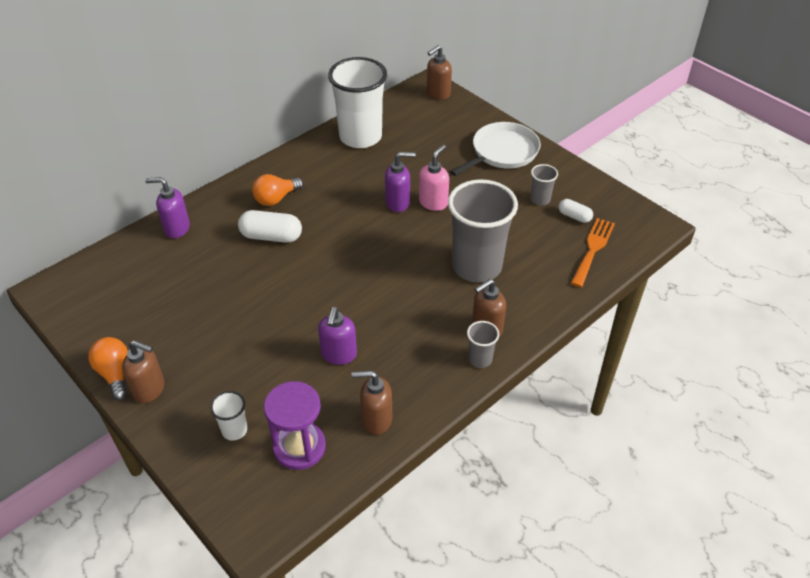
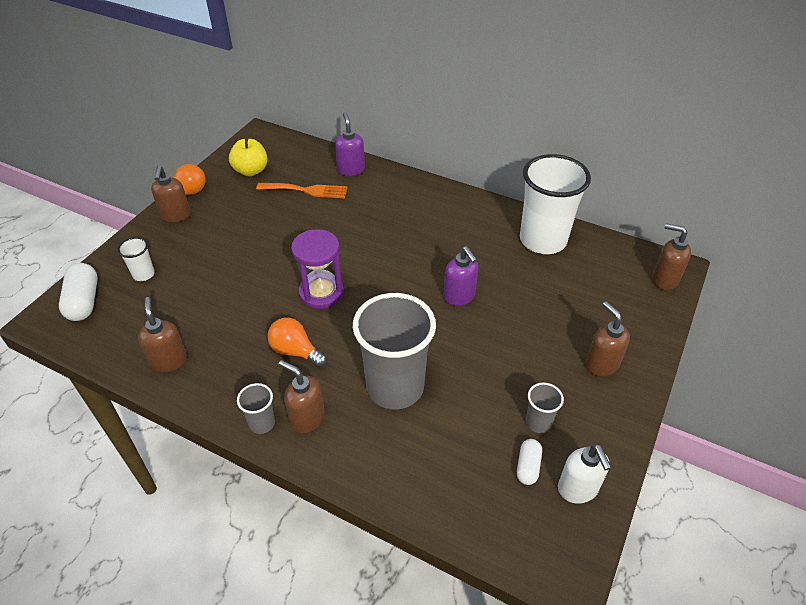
camera: 70 degrees right, 0 degrees up
white capsule [238,210,302,243] -> white capsule moved to [59,263,98,321]
orange light bulb [252,174,303,206] -> orange light bulb moved to [268,318,327,367]
purple hourglass [264,381,326,470] -> purple hourglass moved to [291,229,344,309]
purple soap dispenser [318,307,357,365] -> none
pink soap dispenser [419,145,449,211] -> none
white pan [450,122,541,176] -> brown soap dispenser [585,301,630,377]
orange fork [571,218,615,287] -> orange fork moved to [256,183,348,198]
none -> yellow apple [229,136,268,176]
none -> white soap dispenser [558,444,612,504]

